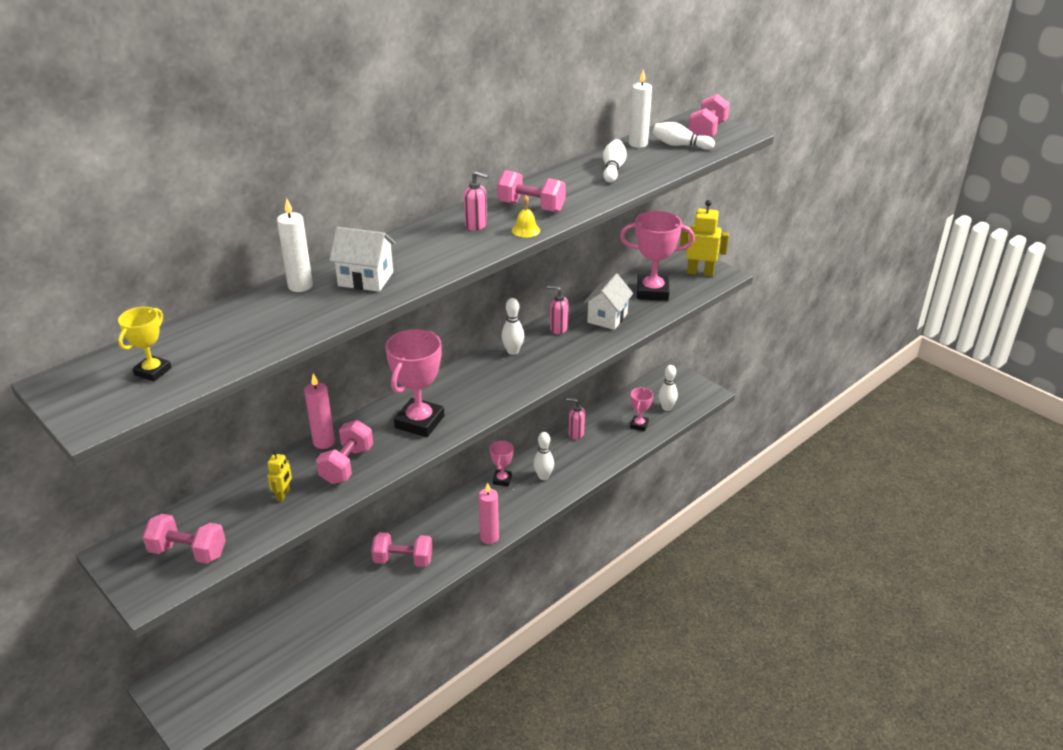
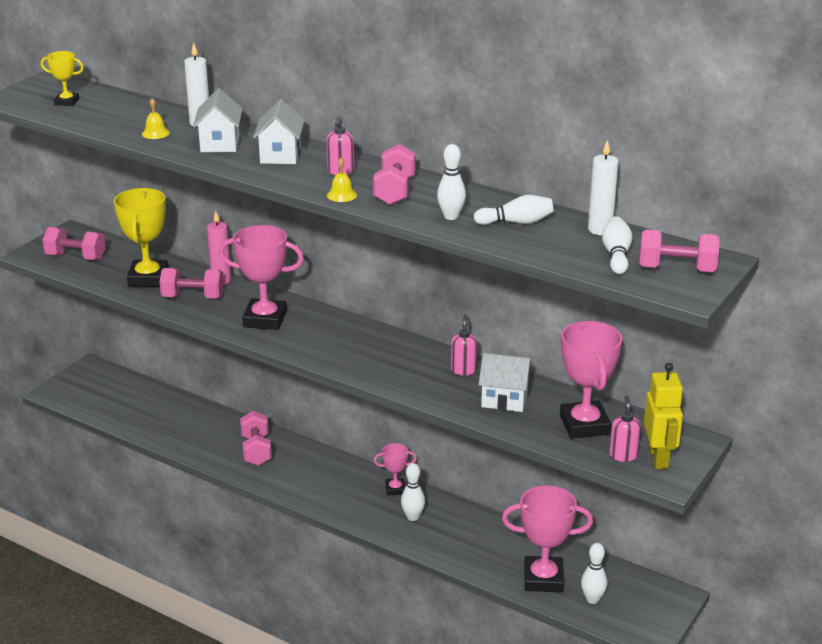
camera: 75 degrees right, 5 degrees down
pink dumbbell [142,514,226,564] -> pink dumbbell turned 75 degrees counterclockwise [42,227,106,260]
yellow robot [267,451,292,501] -> yellow trophy [113,188,168,287]
pink candle [478,483,499,544] -> none
white bowling pin [501,298,524,355] -> white bowling pin moved to [437,144,466,220]
pink soap dispenser [566,398,585,440] -> pink soap dispenser moved to [609,396,641,462]
pink trophy [630,388,653,431] -> pink trophy [502,485,593,593], size x1.89
none -> yellow bell [142,98,170,139]
none -> white house [253,99,305,164]

